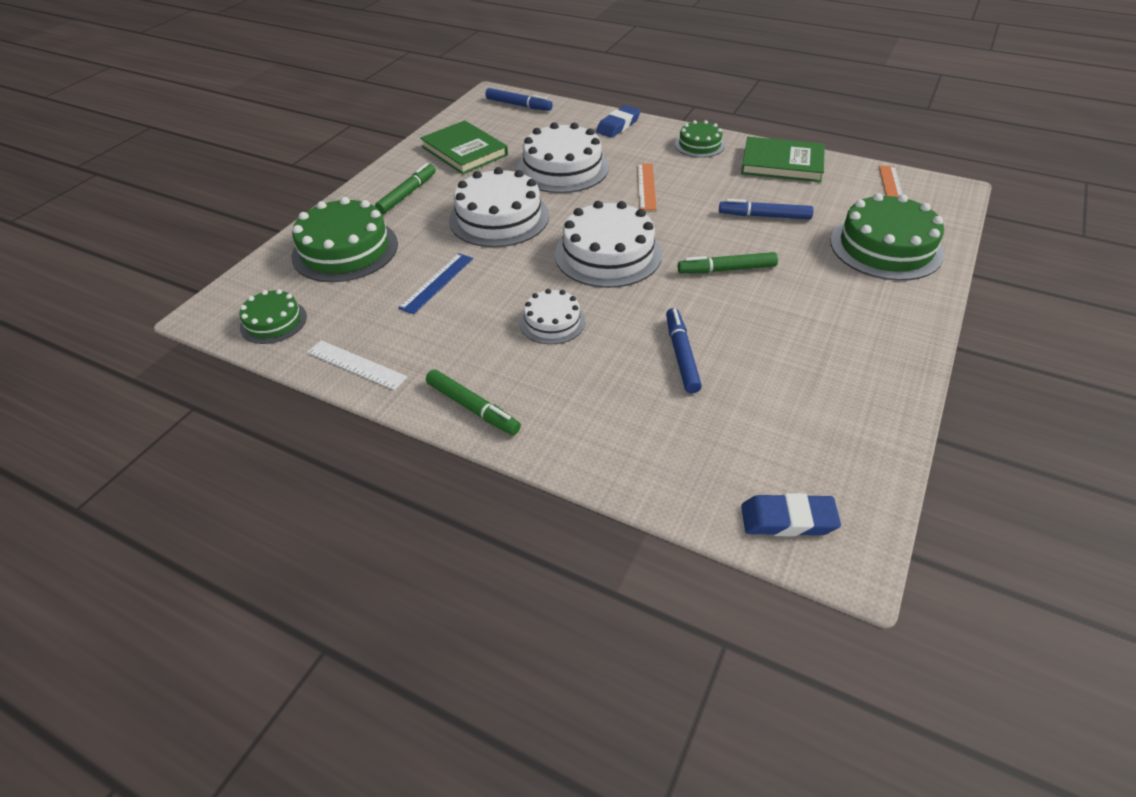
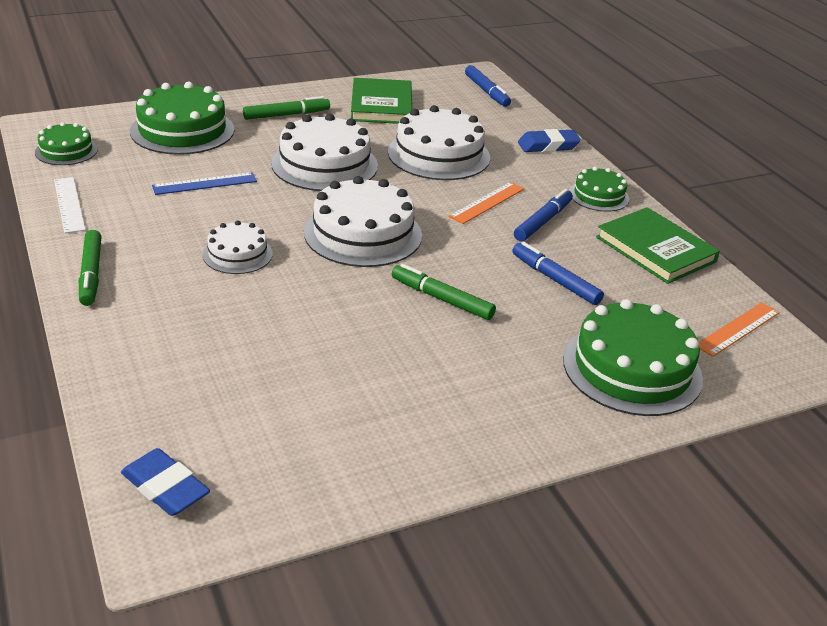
camera: 35 degrees right, 10 degrees down
blue marker [666,308,702,393] -> blue marker moved to [514,189,573,242]

